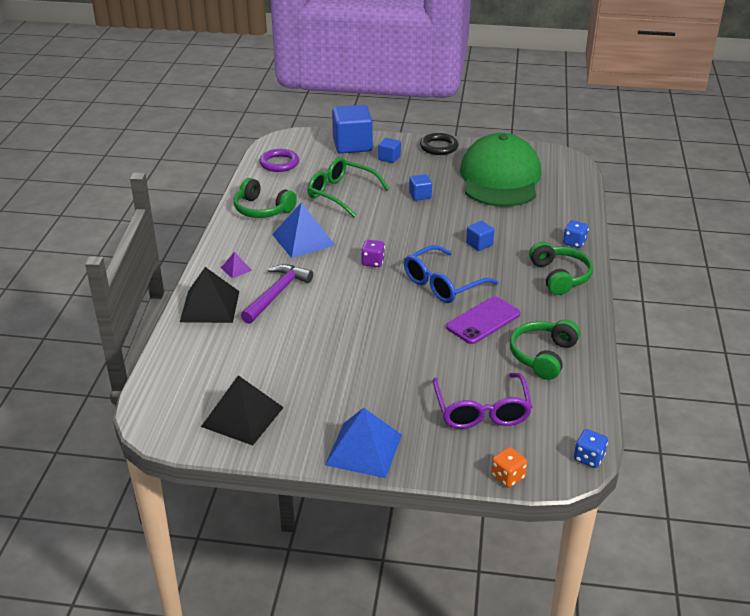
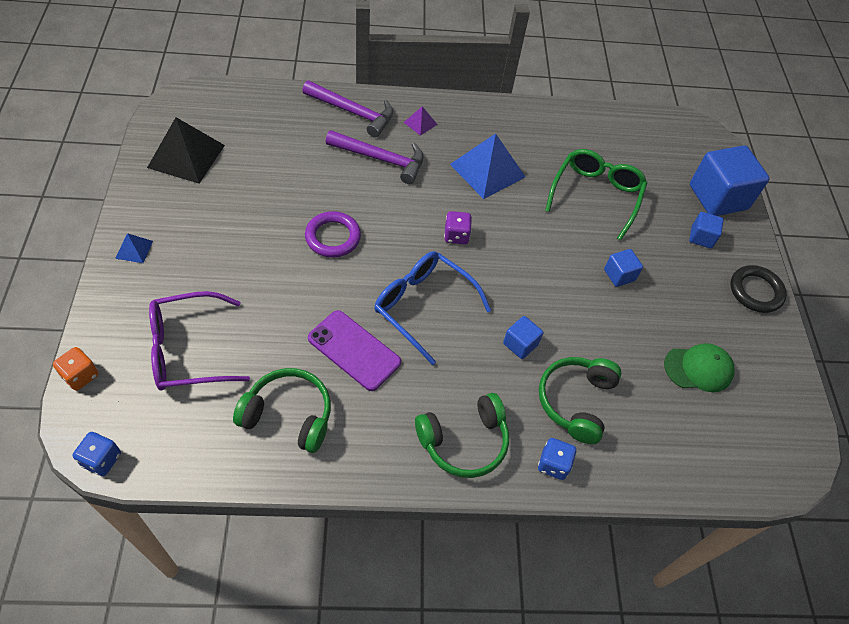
camera: 75 degrees right, 20 degrees up
black pyramid [180,267,239,323] -> purple hammer [303,81,393,138]
green headphones [234,178,297,218] -> green headphones moved to [539,357,622,444]
purple ring [259,149,299,172] -> purple ring moved to [305,211,361,258]
blue pyramid [325,408,402,478] -> blue pyramid [115,233,153,263], size x0.46
green cap [460,133,541,207] -> green cap [664,343,735,392], size x0.43

